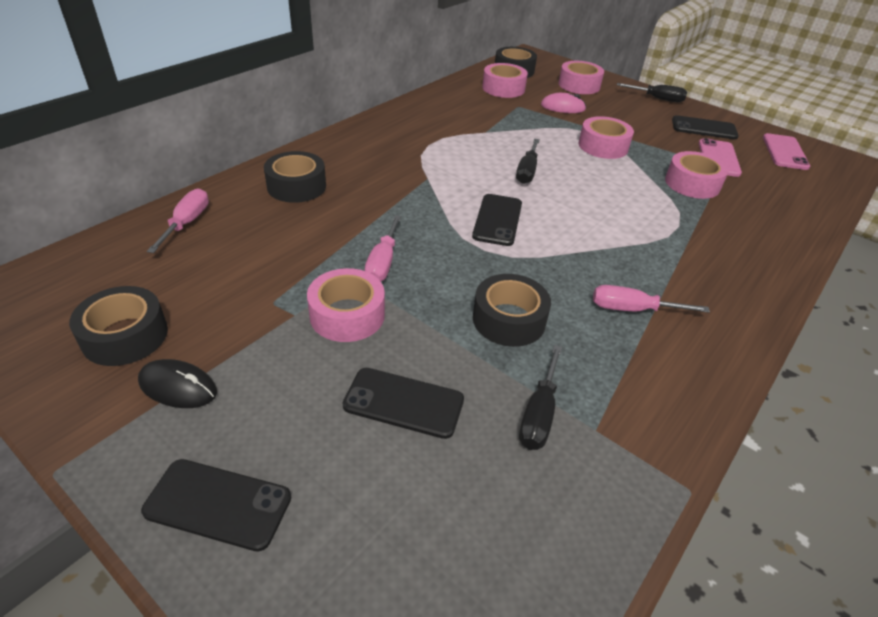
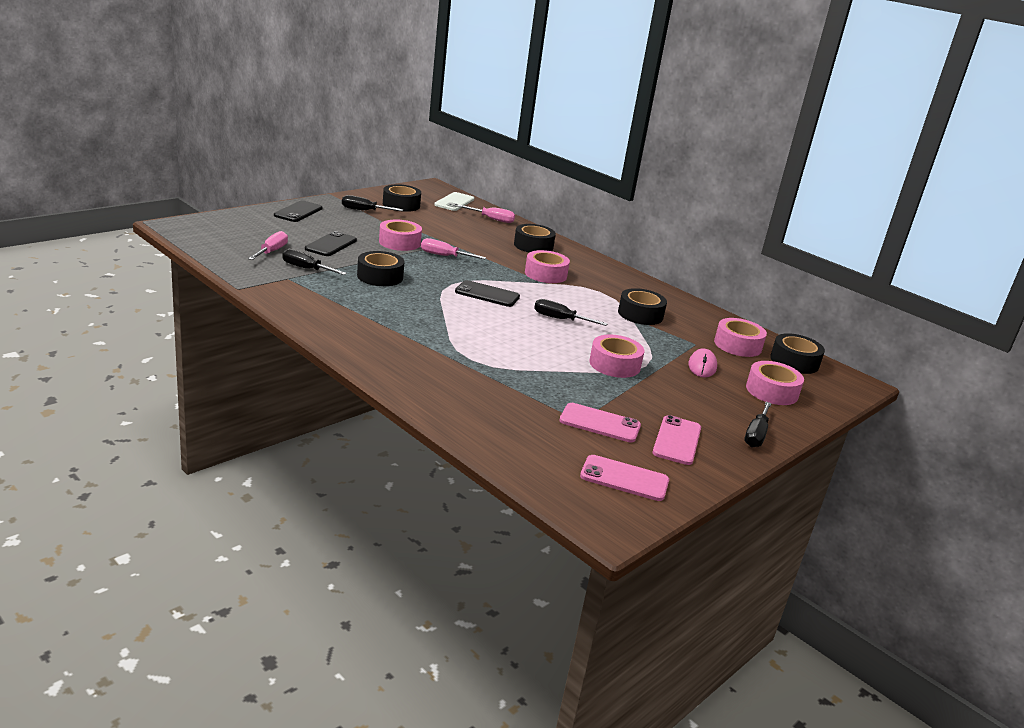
camera: 95 degrees right, 15 degrees down
black mouse [138,359,217,408] -> black screwdriver [342,195,403,211]
pink screwdriver [593,285,710,313] -> pink screwdriver moved to [248,231,288,260]
pink tape [665,151,729,199] -> pink tape moved to [525,250,570,283]
black phone [672,115,739,139] -> pink phone [653,415,701,465]
none -> white phone [434,192,474,211]
none -> black tape [618,288,667,325]

